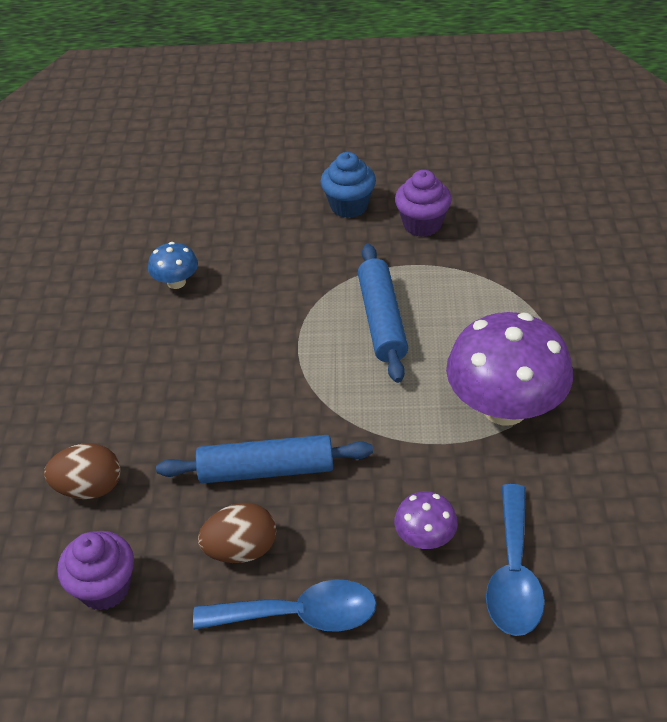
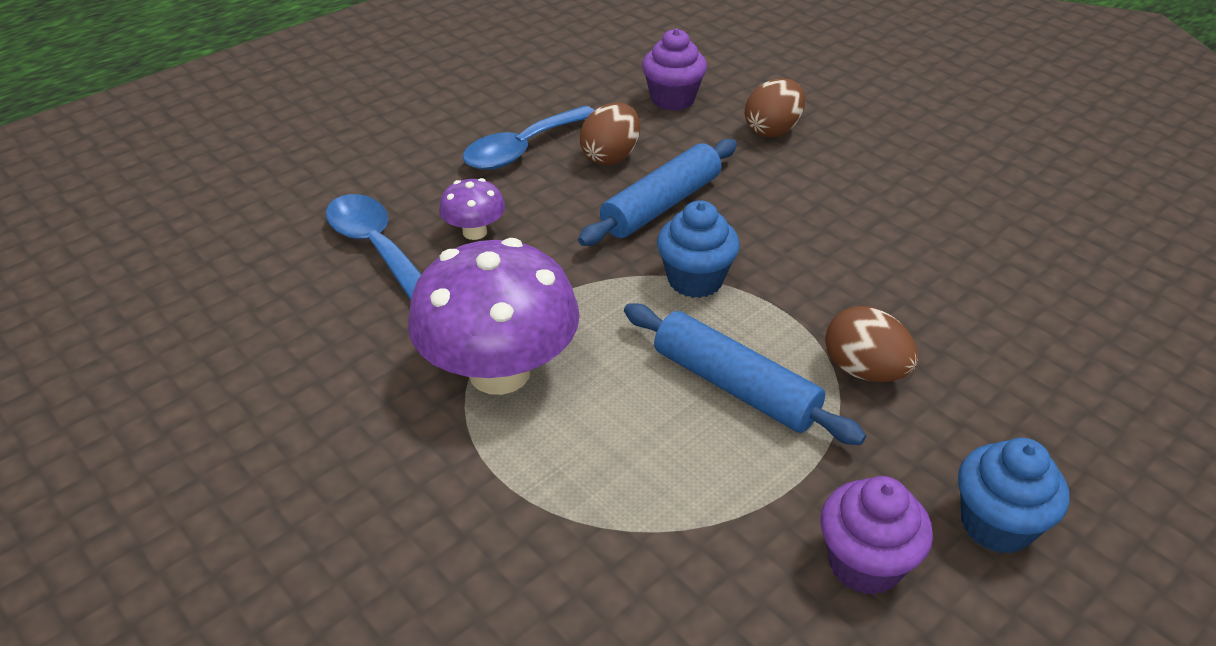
camera: 135 degrees right, 5 degrees down
blue mushroom [148,242,198,289] -> none
none -> blue cupcake [657,200,740,298]
none -> brown egg [825,306,918,382]

